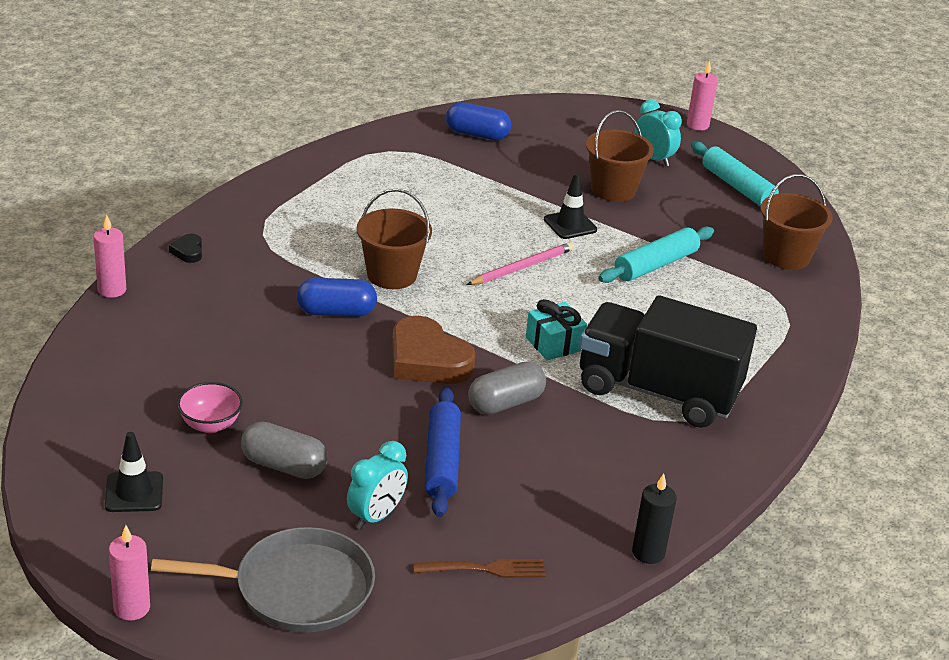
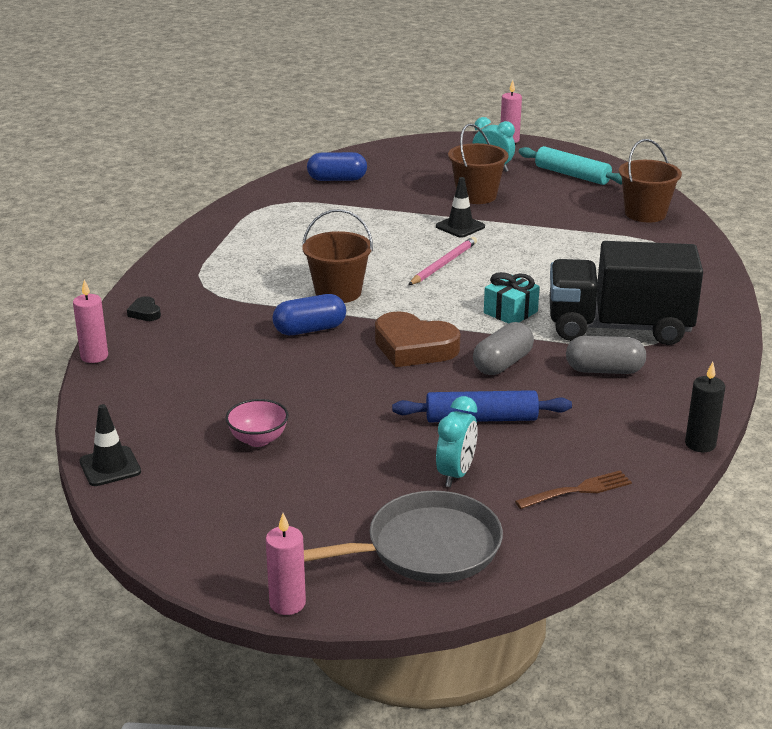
camera: 15 degrees left, 5 degrees down
black traffic cone [105,432,163,512] -> black traffic cone moved to [79,404,141,486]
grey capsule [241,421,327,479] -> grey capsule moved to [566,336,646,374]
blue rolling pin [425,387,461,517] -> blue rolling pin turned 75 degrees counterclockwise [392,390,572,422]
turquoise rolling pin [599,226,714,283] -> none

